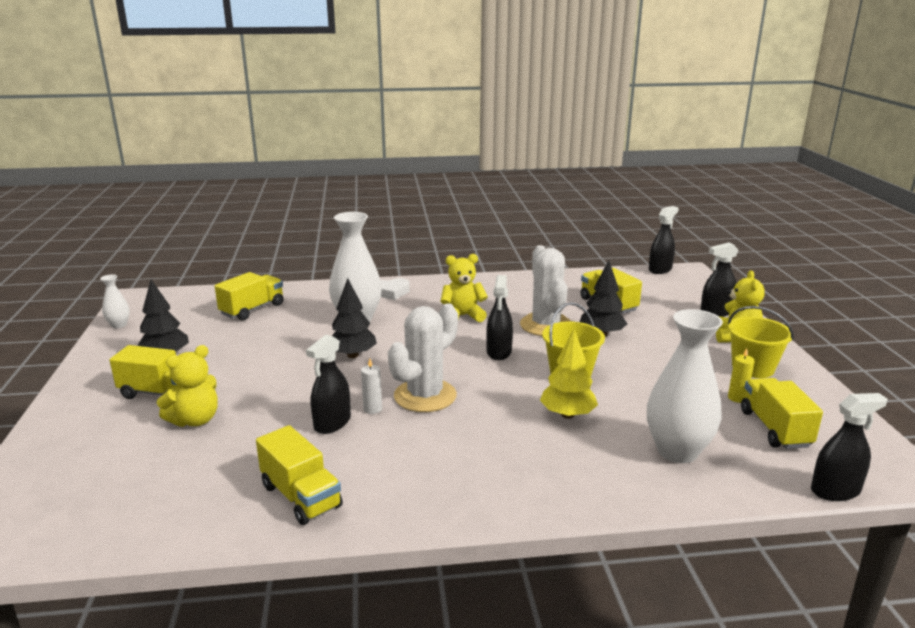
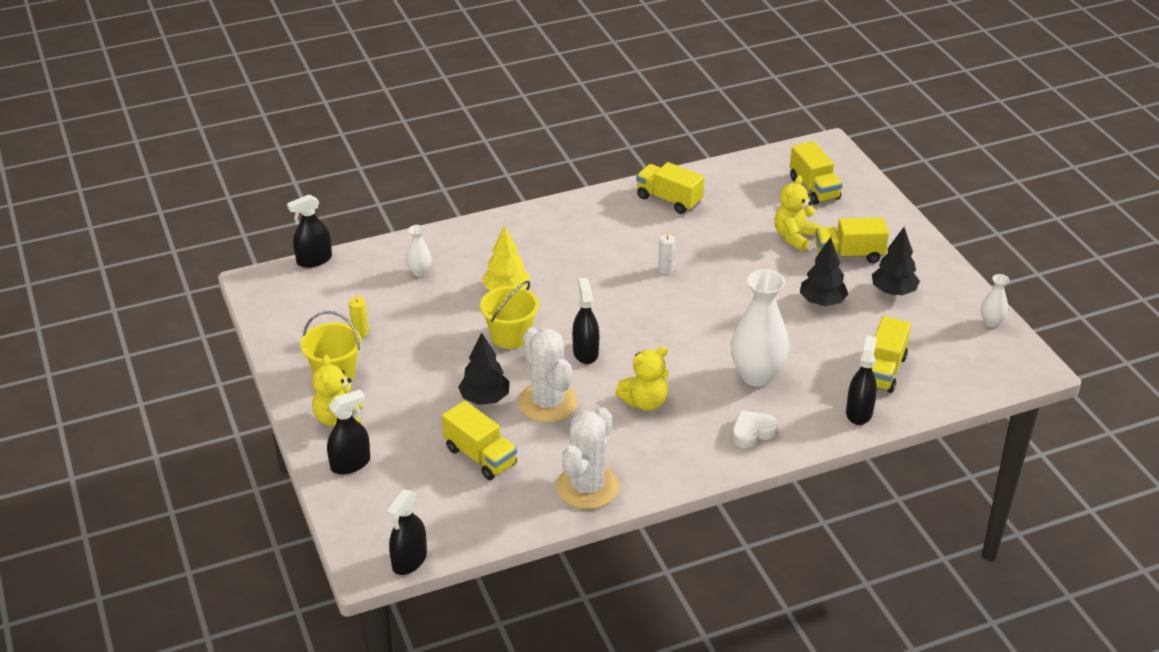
camera: 165 degrees right, 15 degrees up
black spray bottle [306,335,351,434] -> black spray bottle moved to [846,336,877,425]
black tree [332,278,377,358] -> black tree moved to [800,237,848,306]
white cactus [388,303,458,412] -> white cactus moved to [556,407,619,509]
white vase [647,309,723,463] -> white vase [406,225,432,277], size x0.48
yellow truck [741,378,823,449] -> yellow truck moved to [790,141,843,205]

